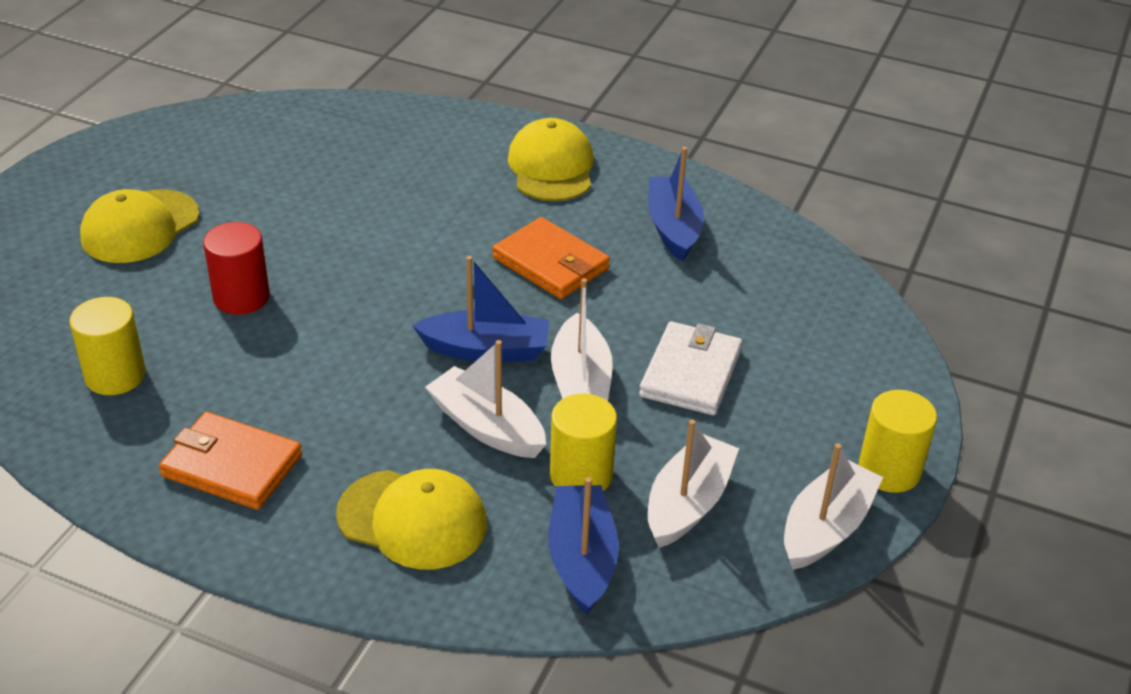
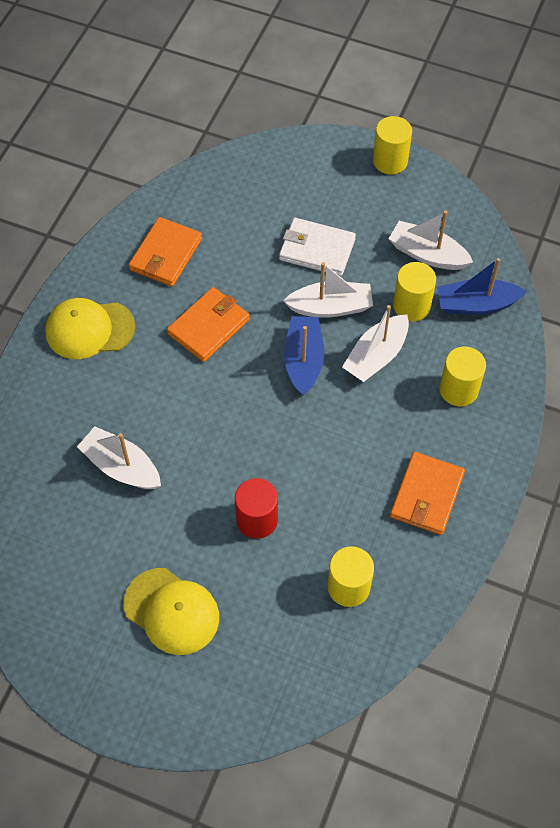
camera: 90 degrees left, 20 degrees up
yellow cap [336,469,487,570] -> yellow cylinder [439,347,486,406]
blue boat [648,147,704,262] -> orange wallet [129,217,202,286]
white boat [784,443,883,570] -> white boat moved to [77,426,161,489]

